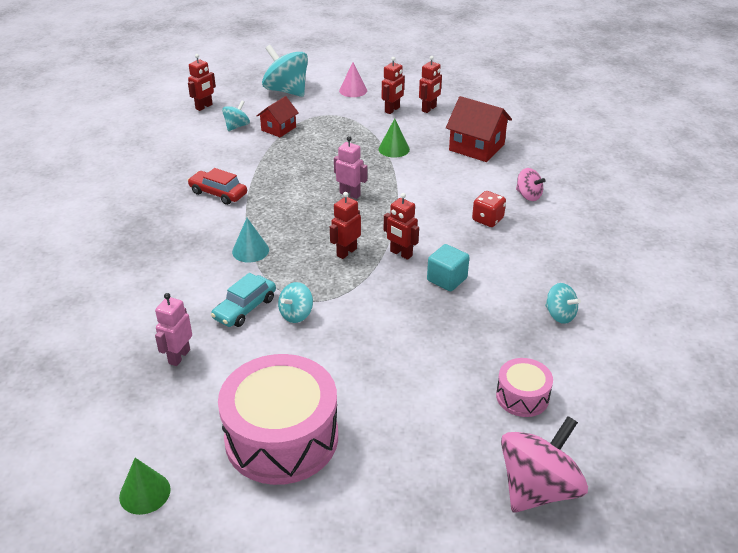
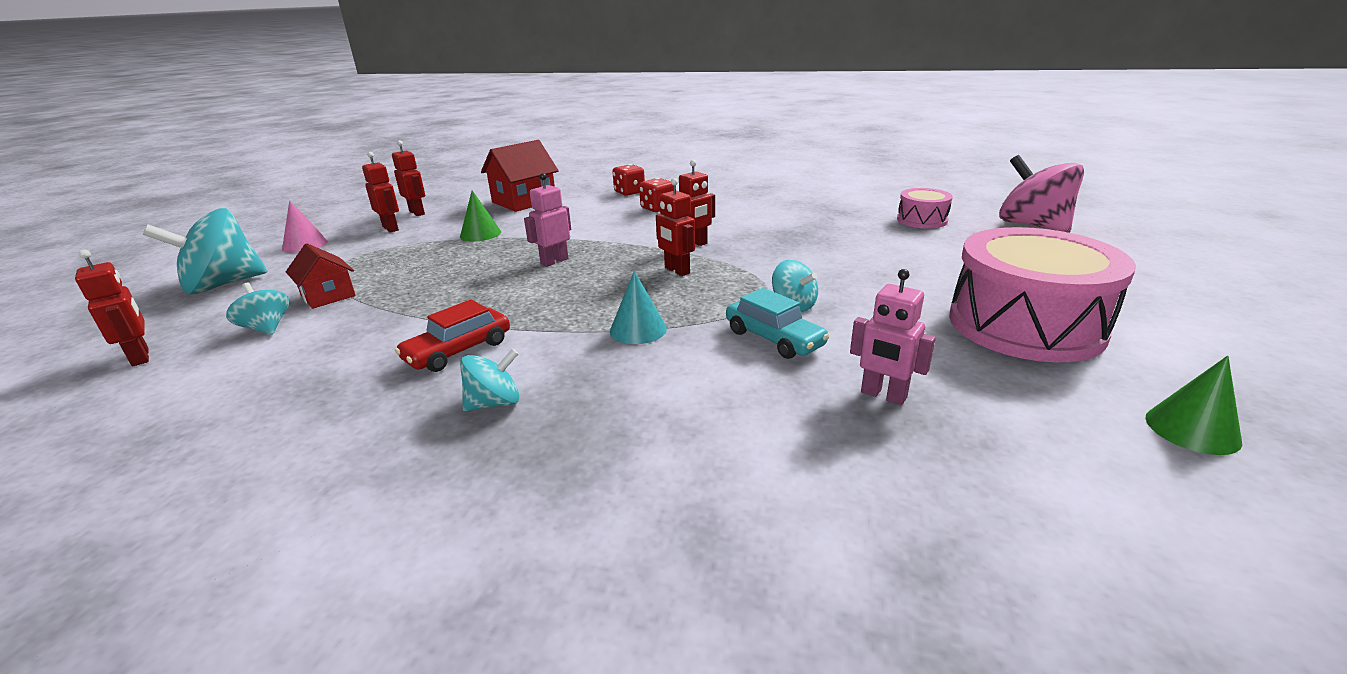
camera: 75 degrees left, 10 degrees down
turquoise cube [427,244,469,291] -> none
pink spinning top [516,168,546,201] -> red dice [612,164,645,196]
turquoise spinning top [545,283,581,324] -> turquoise spinning top moved to [460,349,519,411]

